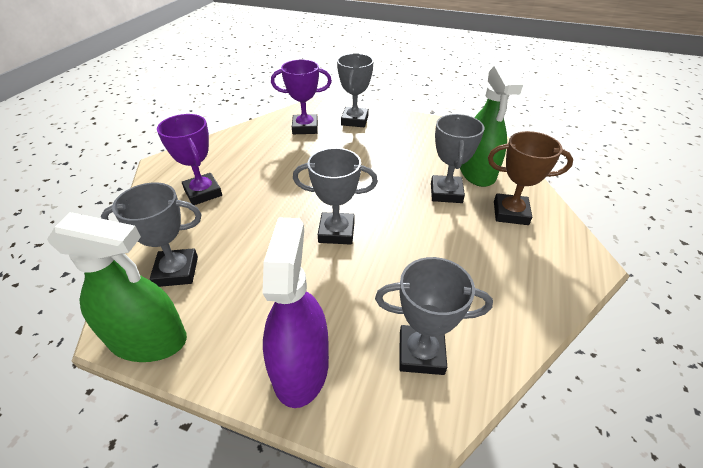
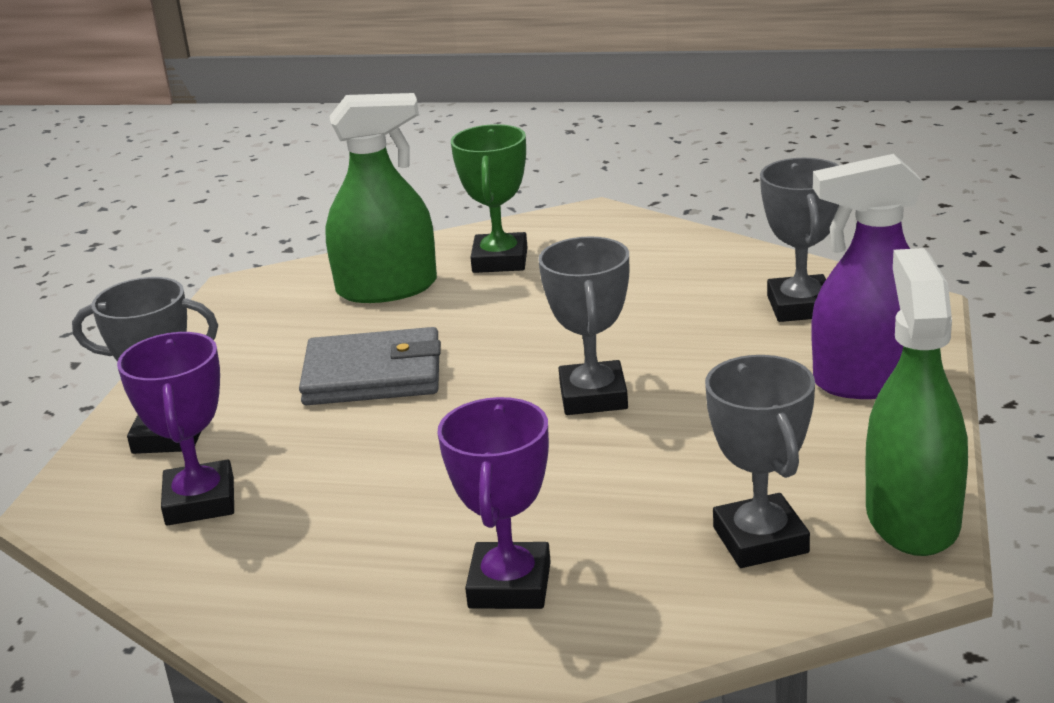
camera: 95 degrees left, 15 degrees down
purple trophy [157,114,222,205] -> purple trophy turned 45 degrees counterclockwise [437,397,551,609]
grey trophy [431,114,484,203] -> none
brown trophy [488,131,573,225] -> green trophy [451,124,528,273]
none -> grey wallet [299,327,441,405]

